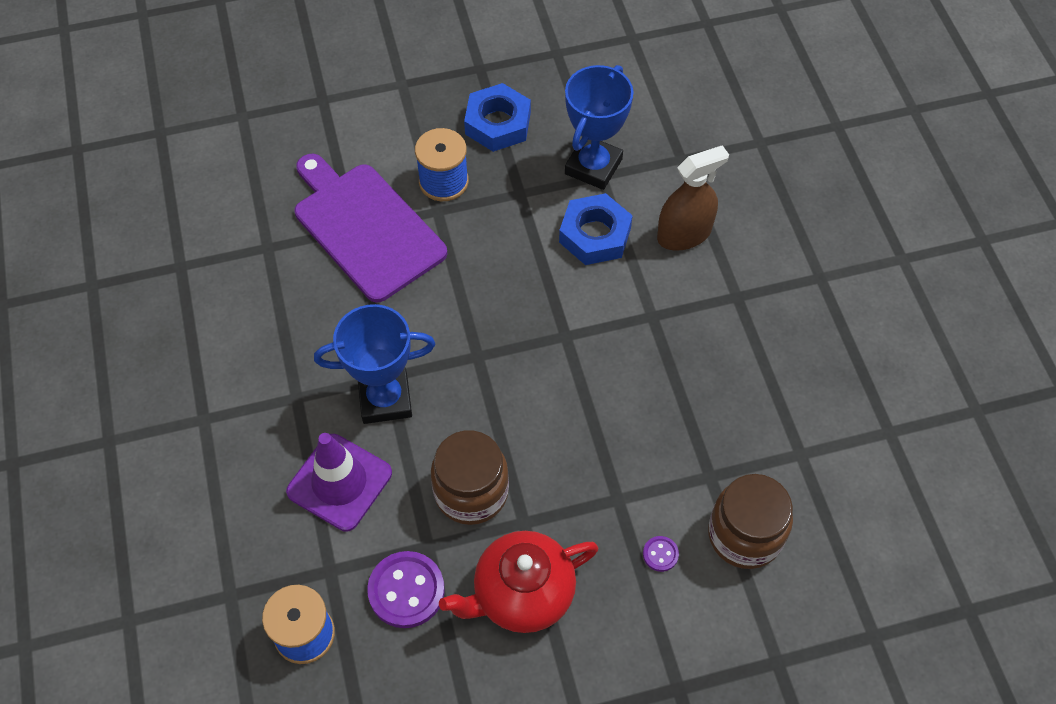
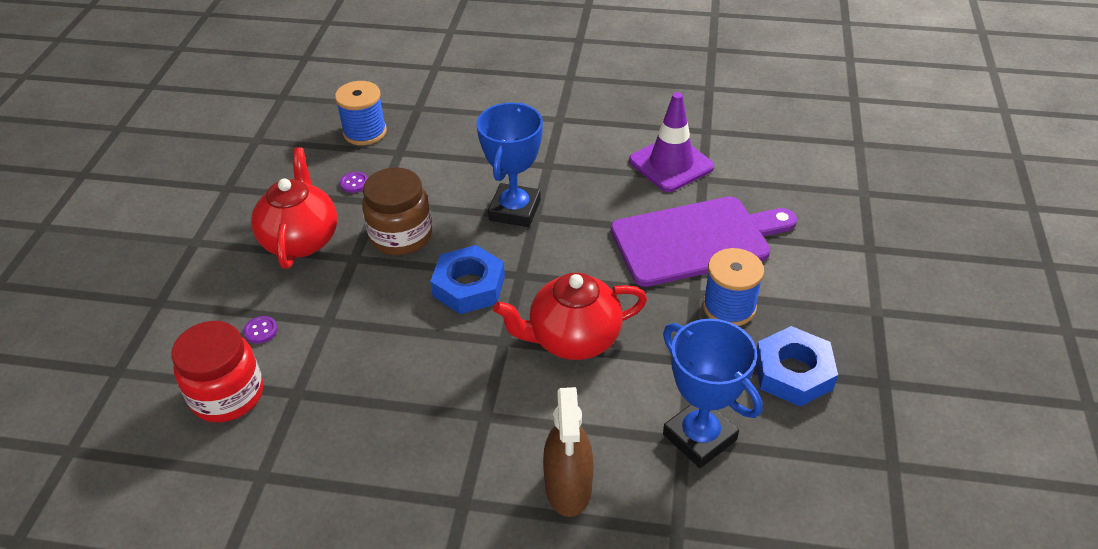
camera: 115 degrees right, 15 degrees down
purple traffic cone [286,433,392,532] -> purple traffic cone moved to [629,92,714,192]
purple button [367,551,445,628] -> purple button [340,172,368,193], size x0.48
blue nut [559,193,633,265] -> blue nut moved to [430,245,505,314]
brown jar [708,474,793,569] -> red jar [171,321,263,422]
none -> red teapot [493,272,647,360]

